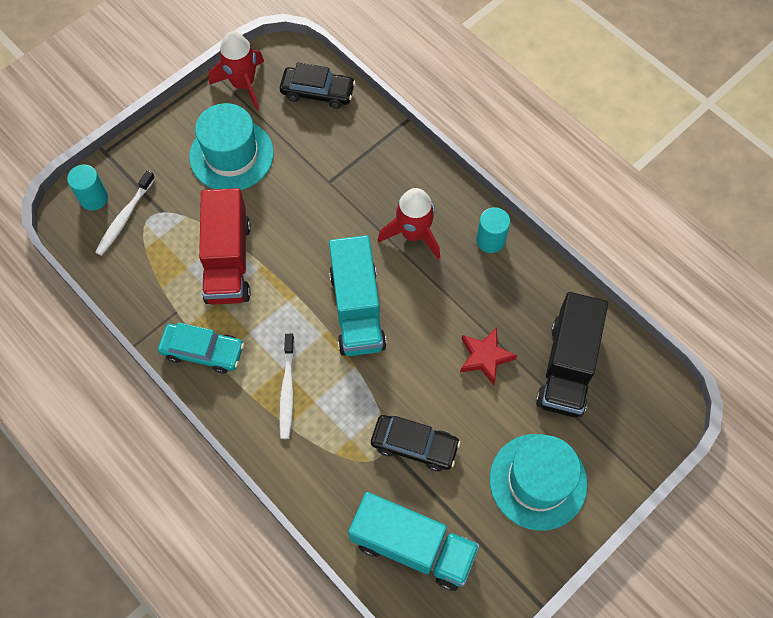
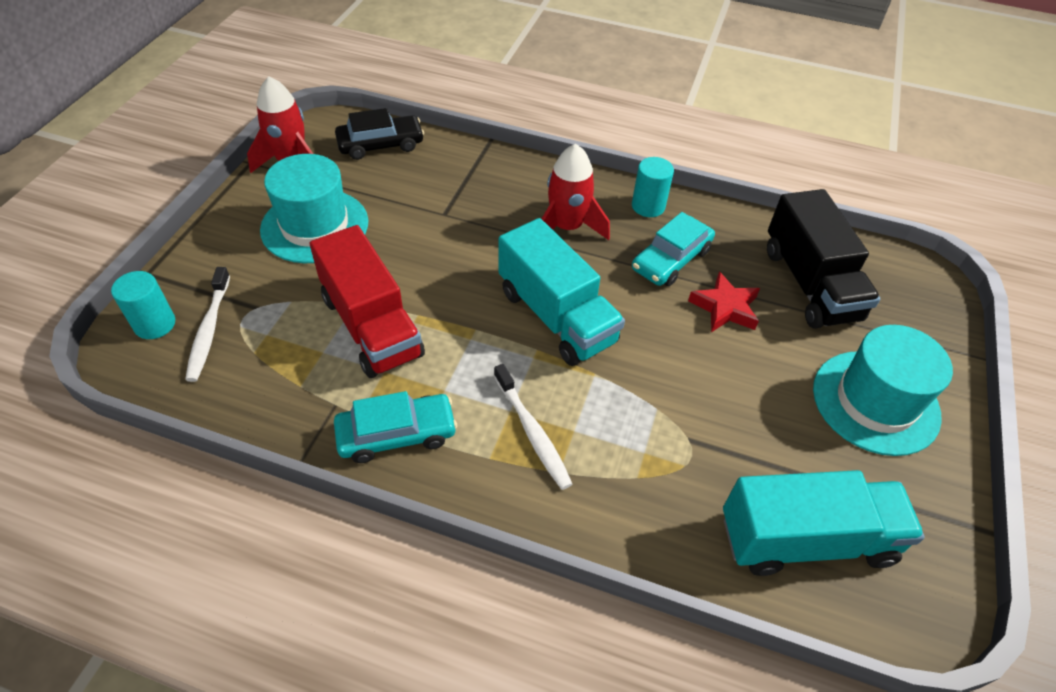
camera: 30 degrees left, 15 degrees down
black car [371,415,461,471] -> none
none -> turquoise car [632,212,715,286]

